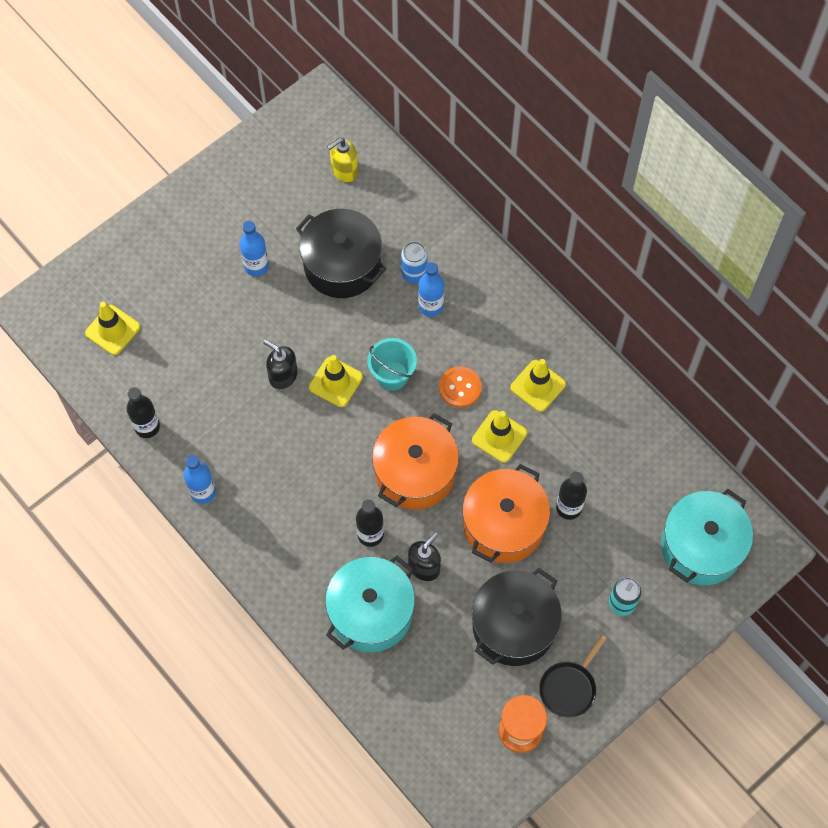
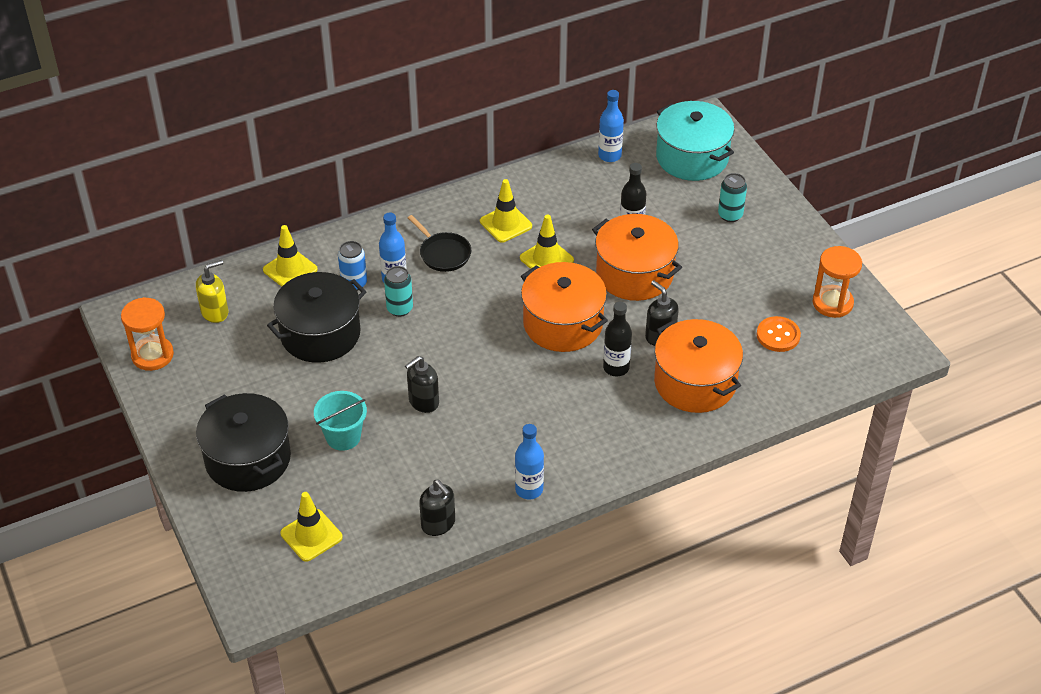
camera: 75 degrees left, 20 degrees down
black bottle [126,387,160,438] -> black soap dispenser [419,479,455,536]
blue bottle [239,221,269,276] -> blue bottle moved to [598,90,624,162]
yellow traffic cone [309,355,363,407] -> yellow traffic cone moved to [263,225,318,287]
turquoise pot [325,556,415,652] -> orange pot [654,319,743,413]
yellow soap dispenser [327,138,358,182] -> yellow soap dispenser turned 105 degrees counterclockwise [196,260,228,323]
turquoise bucket [367,338,417,391] -> turquoise bucket moved to [314,391,367,451]
orange button [439,366,482,408] -> orange button moved to [757,316,801,352]
black pot [472,568,562,666] -> black pot moved to [196,393,291,492]
black pan [539,635,607,718] -> black pan moved to [408,215,471,272]
none -> orange hourglass [121,297,174,371]
none -> turquoise can [384,266,413,317]

